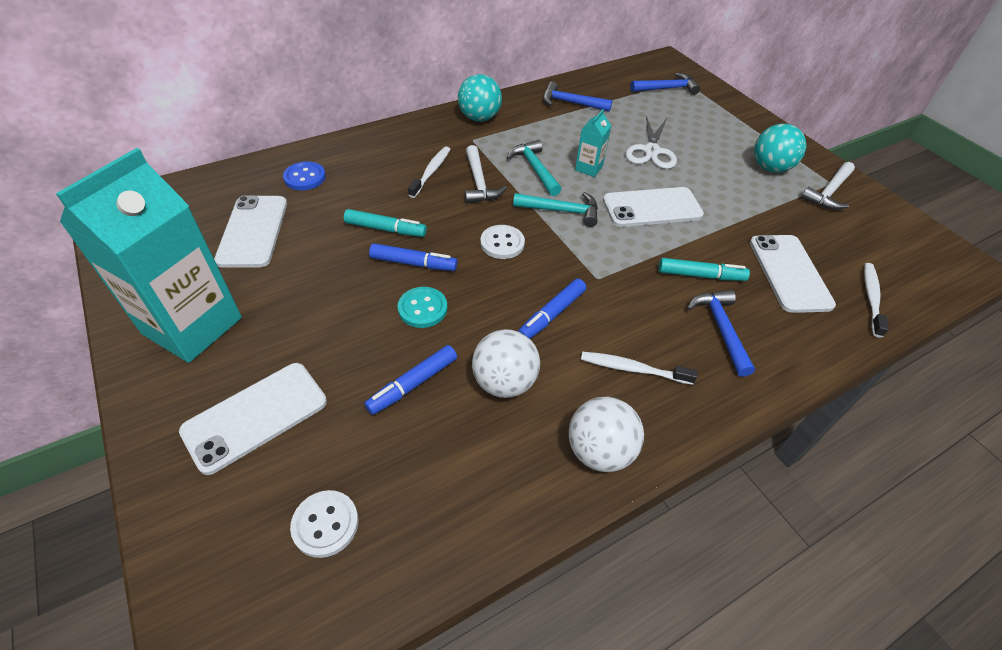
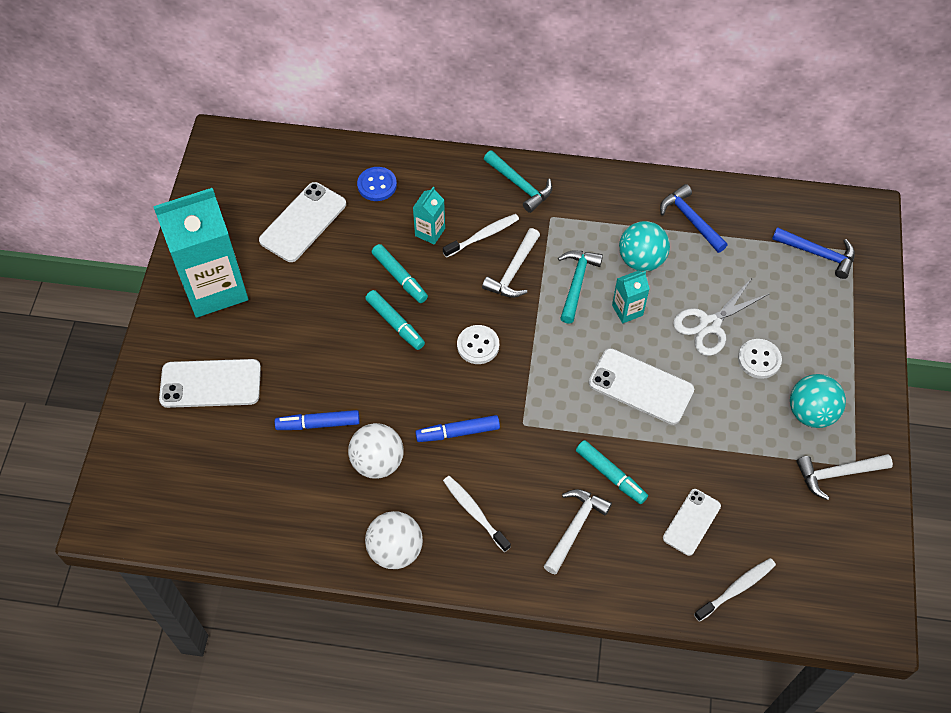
camera: 40 degrees right, 10 degrees up
white button [290,490,359,558] -> white button moved to [738,339,782,379]
blue marker [369,243,457,271] -> turquoise marker [365,290,425,350]
turquoise button [397,287,447,328] -> none
turquoise ball [458,74,502,122] -> turquoise ball moved to [619,221,670,272]
turquoise hammer [513,192,598,227] -> turquoise hammer moved to [484,150,552,213]
blue hammer [687,290,755,377] -> white hammer [543,489,612,574]
white phone [750,235,836,313] -> white phone [663,489,721,556], size x0.64
none -> turquoise carton [413,187,445,245]

